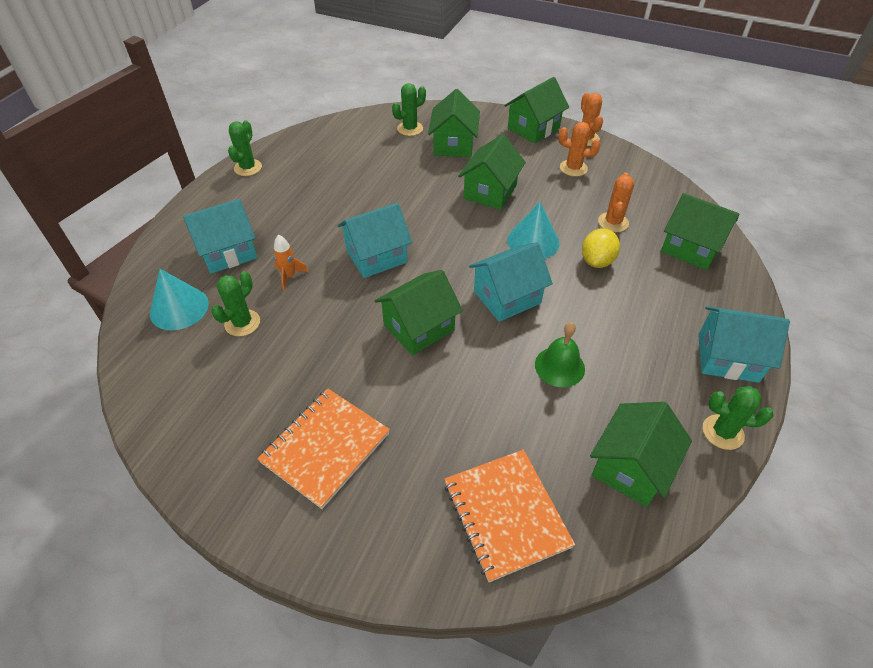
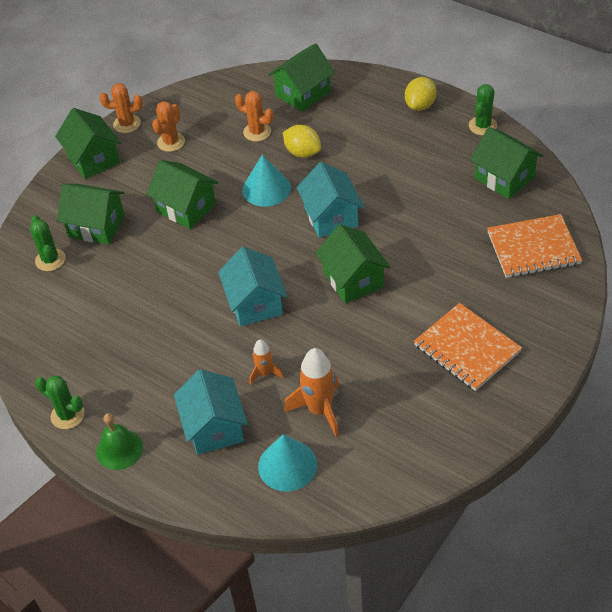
camera: 75 degrees left, 0 degrees up
green cactus [211,271,260,336] -> orange rocket [284,348,339,437]
green bell [535,322,585,387] -> green bell moved to [96,413,143,470]
turquoise house [698,306,790,383] -> yellow lemon [405,77,437,111]

